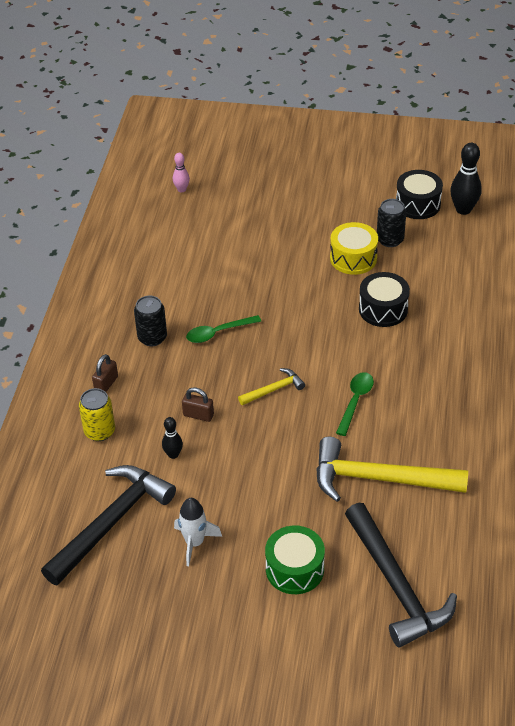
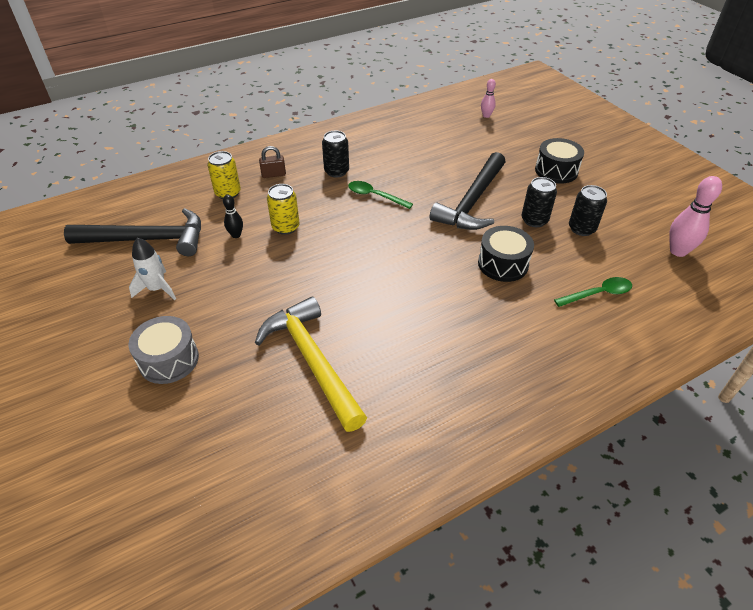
camera: 50 degrees right, 0 degrees up
brown padlock [182,387,214,422] -> yellow can [267,184,299,235]
yellow hammer [238,368,305,405] -> none
green drum [265,526,325,594] -> grey drum [129,316,199,384]
yellow drum [330,222,378,275] -> black can [522,177,557,227]
green spoon [336,372,374,436] -> green spoon moved to [554,277,632,307]
black hammer [345,503,457,647] -> black hammer moved to [429,152,505,230]
black drum [396,170,443,219] -> black drum moved to [535,138,584,184]
black bowling pin [450,143,482,215] -> pink bowling pin [669,176,722,257]

